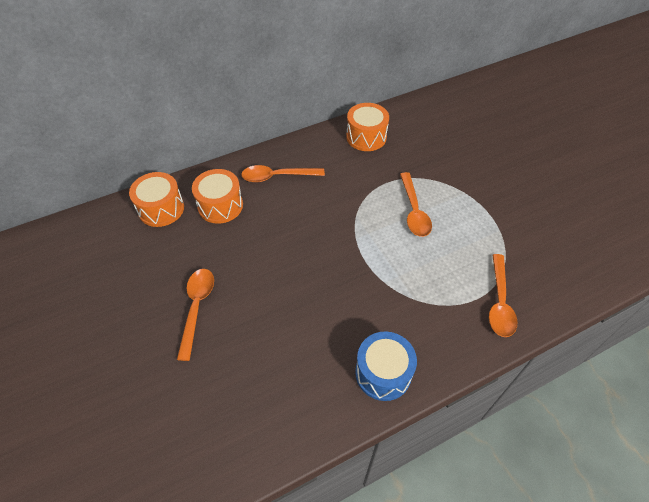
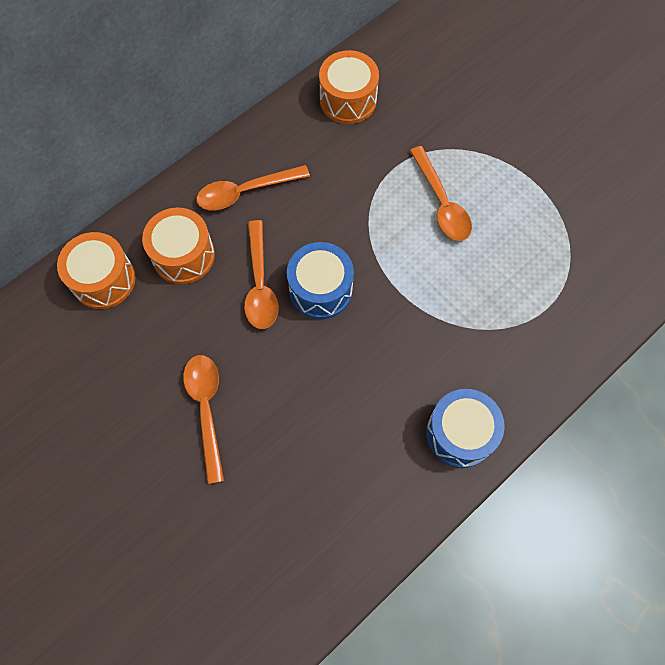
camera: 15 degrees left, 15 degrees up
orange spoon [489,254,518,337] -> orange spoon moved to [244,220,279,329]
none -> blue drum [287,242,354,319]

